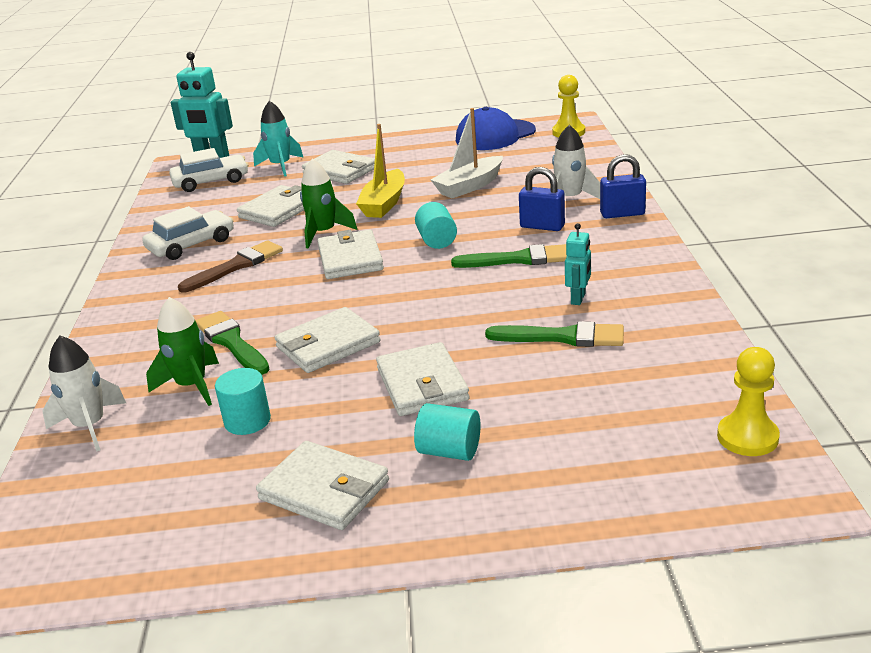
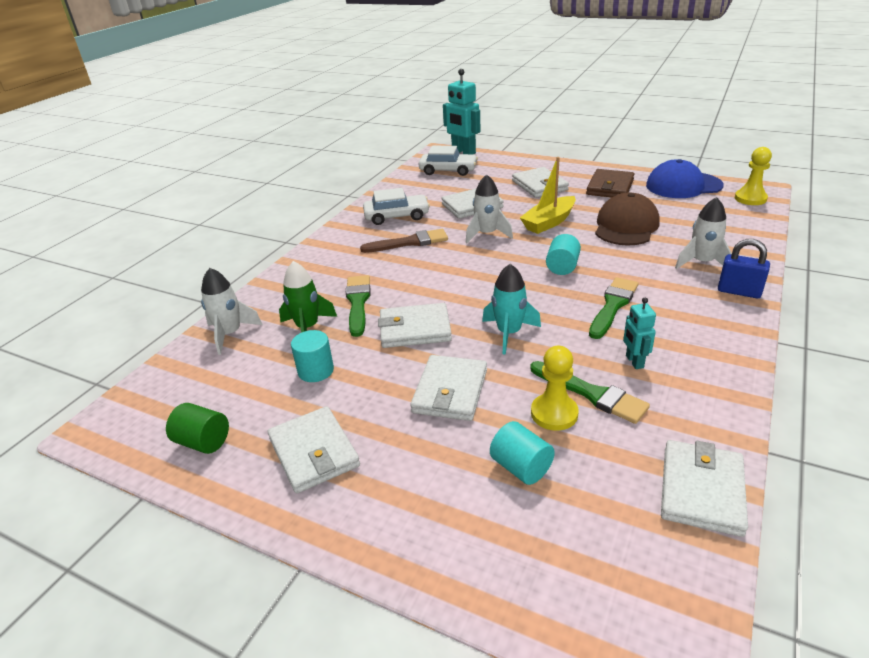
camera: 30 degrees right, 5 degrees up
turquoise rocket [253,101,304,177] -> turquoise rocket moved to [482,264,541,355]
green rocket [300,159,357,248] -> white rocket [466,174,513,243]
white wallet [317,230,384,279] -> white wallet moved to [661,440,748,537]
turquoise cylinder [414,403,481,461] -> turquoise cylinder moved to [490,421,555,485]
white boat [431,108,503,199] -> brown cap [595,193,660,246]
green brush [451,244,567,268] -> green brush turned 90 degrees counterclockwise [589,277,638,339]
blue padlock [519,167,565,231] -> none
turquoise robot [565,223,591,305] -> turquoise robot turned 120 degrees clockwise [623,298,656,369]
yellow pawn [717,347,780,456] -> yellow pawn moved to [531,346,579,431]
none -> green cylinder [166,403,229,454]
none -> brown wallet [586,169,635,197]

